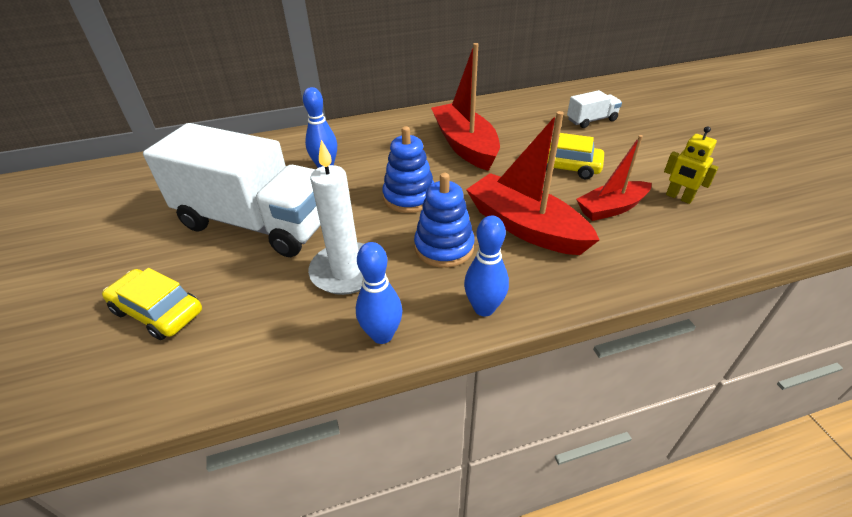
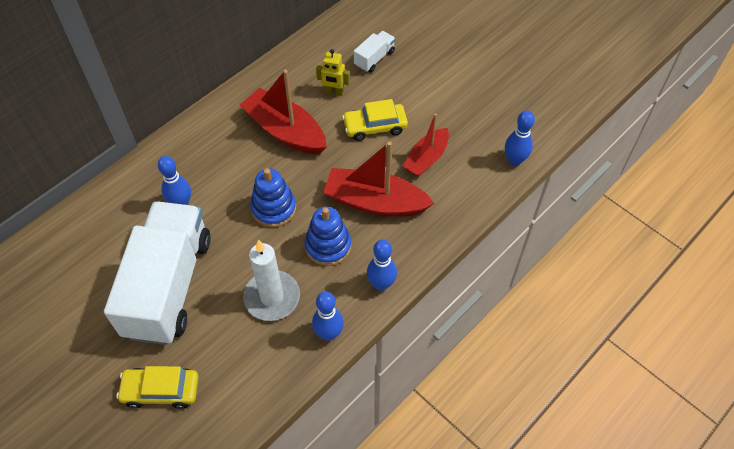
camera: 30 degrees left, 15 degrees up
white truck [143,123,321,257] -> white truck turned 75 degrees counterclockwise [104,201,211,345]
yellow robot [664,126,719,204] -> yellow robot moved to [316,49,350,96]
none -> blue bowling pin [505,110,535,166]

